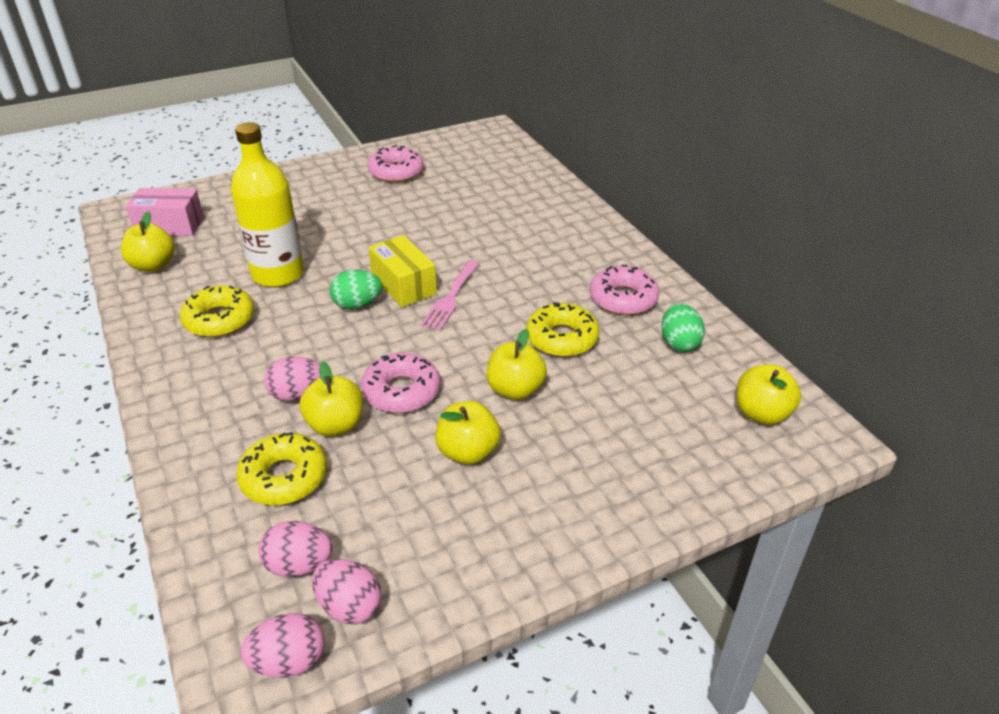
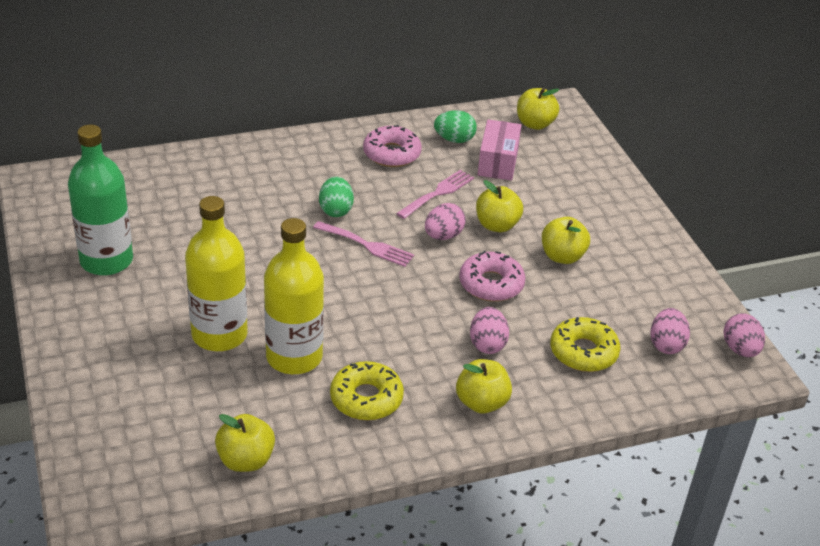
camera: 85 degrees left, 0 degrees up
pink box [126,188,204,236] -> pink box moved to [477,119,521,181]
yellow apple [300,362,363,436] -> yellow apple moved to [456,359,512,414]
pink egg [312,559,382,624] -> pink egg moved to [425,203,466,240]
green egg [330,270,382,309] -> green egg moved to [319,177,354,217]
pink donut [367,145,423,183] -> green bottle [68,125,133,276]
yellow box [368,235,437,307] -> none
yellow donut [526,302,600,357] -> pink fork [396,170,474,219]
none -> yellow bottle [185,196,248,351]

